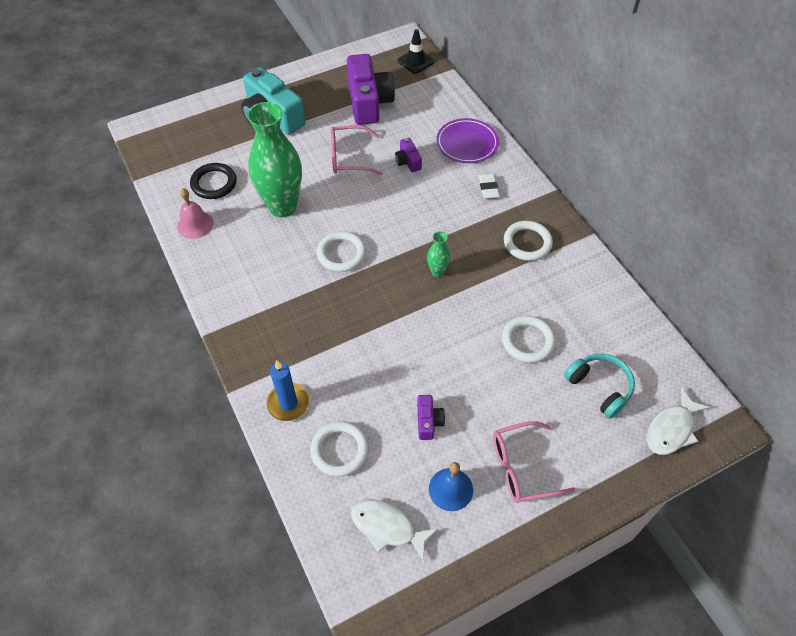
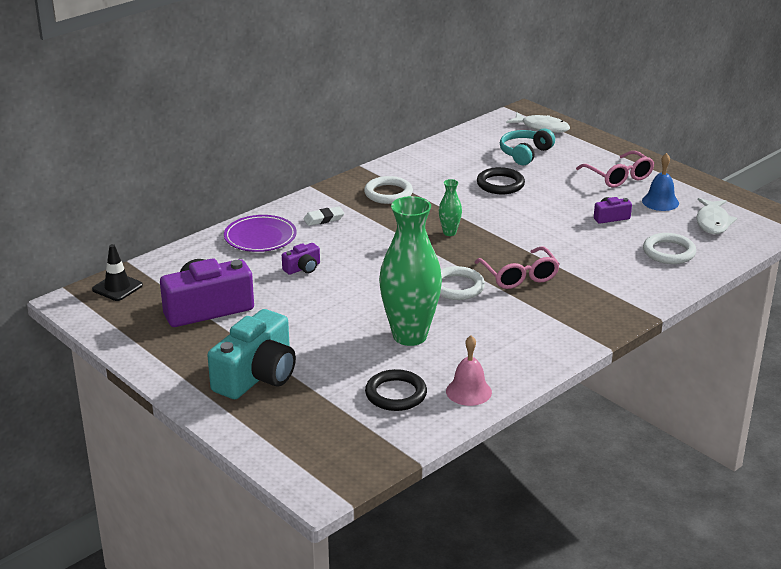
camera: 105 degrees left, 25 degrees down
blue candle [267,361,310,421] -> none
pink glasses [331,125,383,175] -> pink glasses moved to [474,246,560,289]
white ring [502,316,556,363] -> black ring [477,167,525,194]

